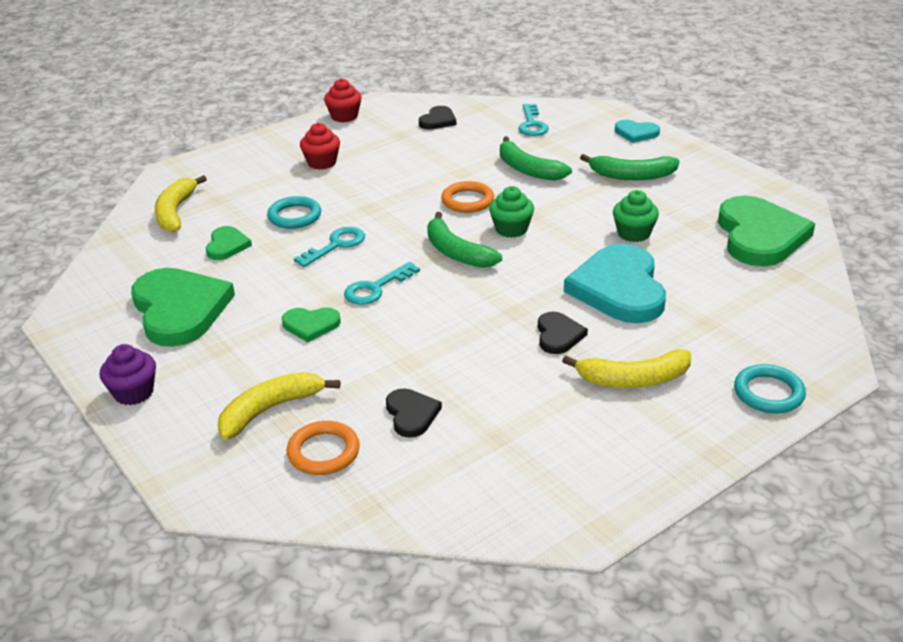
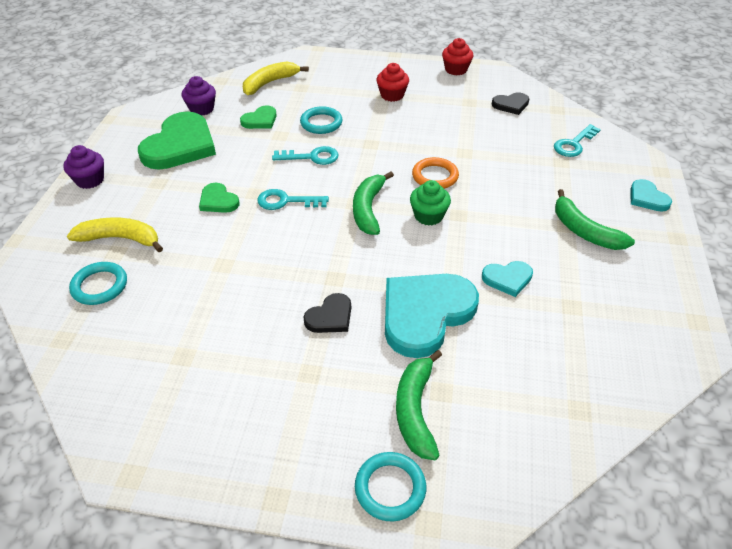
camera: 45 degrees right, 10 degrees up
orange ring [287,421,360,475] -> turquoise ring [69,262,127,305]
black heart [386,388,442,438] -> none
green banana [500,136,572,180] -> green banana moved to [396,350,442,460]
yellow banana [562,349,691,388] -> none
green cupcake [613,190,659,242] -> turquoise heart [482,261,533,297]
green heart [718,196,815,266] -> none
none -> purple cupcake [182,76,216,115]

